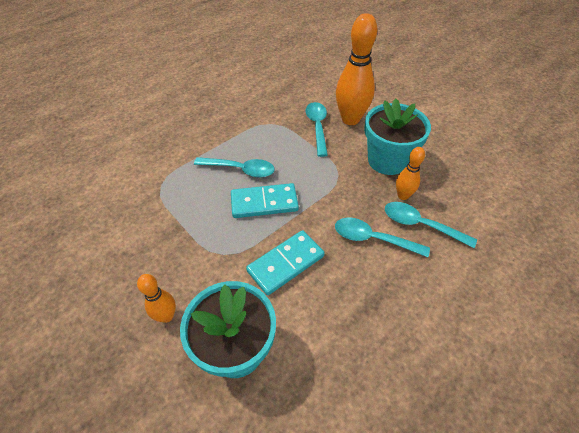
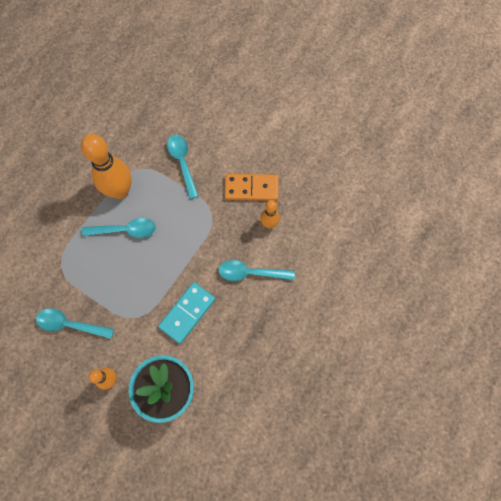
camera: 15 degrees left, 20 degrees up
turquoise domino [231,183,299,218] -> none
orange bowling pin [336,13,377,125] -> orange bowling pin moved to [81,134,132,199]
turquoise flower pot [364,99,431,175] -> orange domino [225,174,279,201]
turquoise spoon [385,202,477,248] -> turquoise spoon moved to [36,308,114,339]

